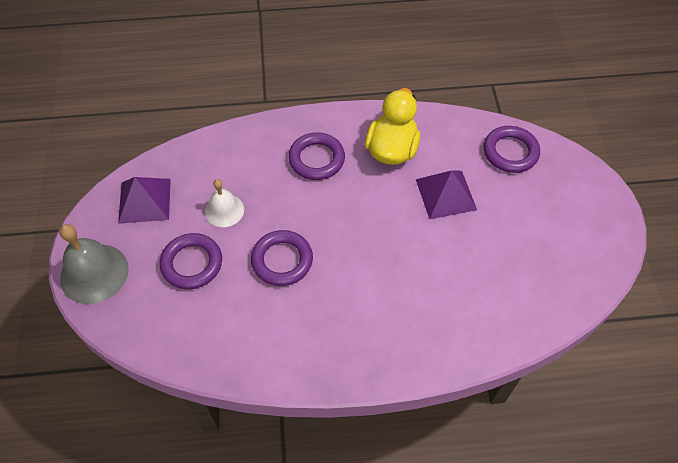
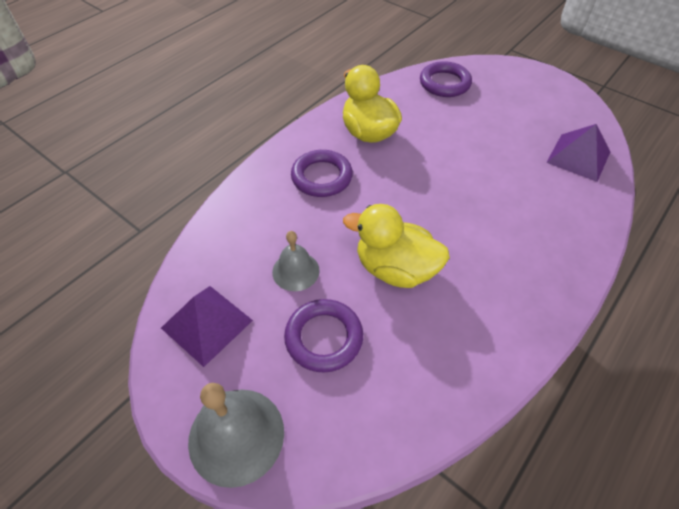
camera: 45 degrees left, 5 degrees down
white bell [205,179,244,227] -> grey bell [272,231,320,291]
purple ring [251,230,313,286] -> yellow duck [343,204,450,288]
purple pyramid [416,170,477,219] -> purple pyramid moved to [546,124,610,182]

